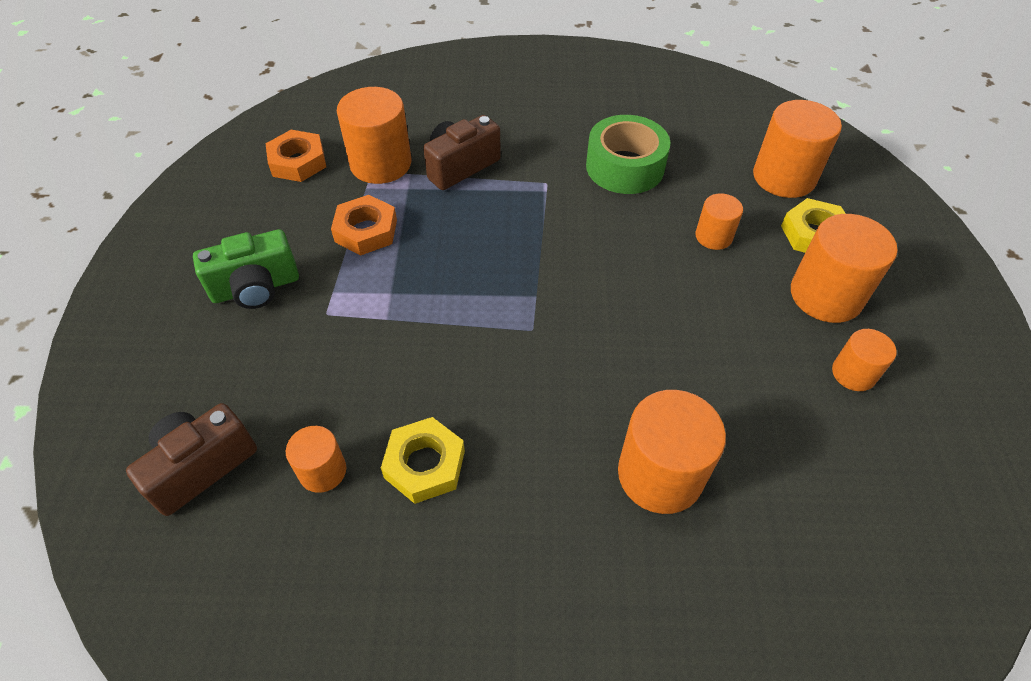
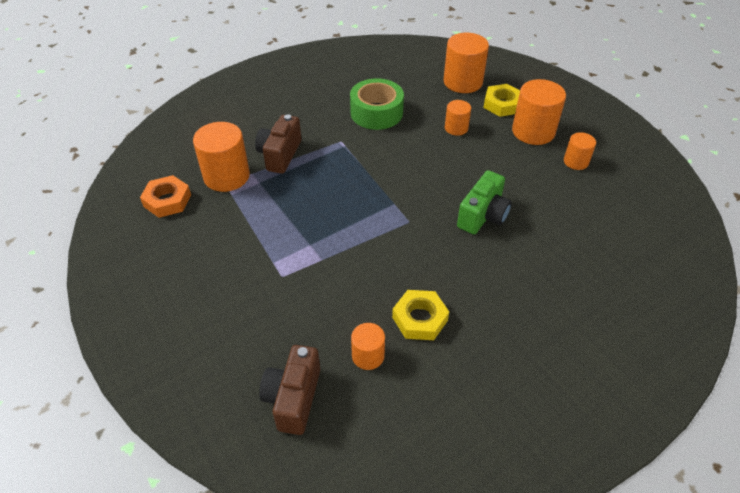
camera: 35 degrees left, 5 degrees down
green camera [193,229,299,309] -> green camera moved to [457,170,512,234]
orange nut [331,195,397,255] -> none
orange cylinder [618,390,726,514] -> none

